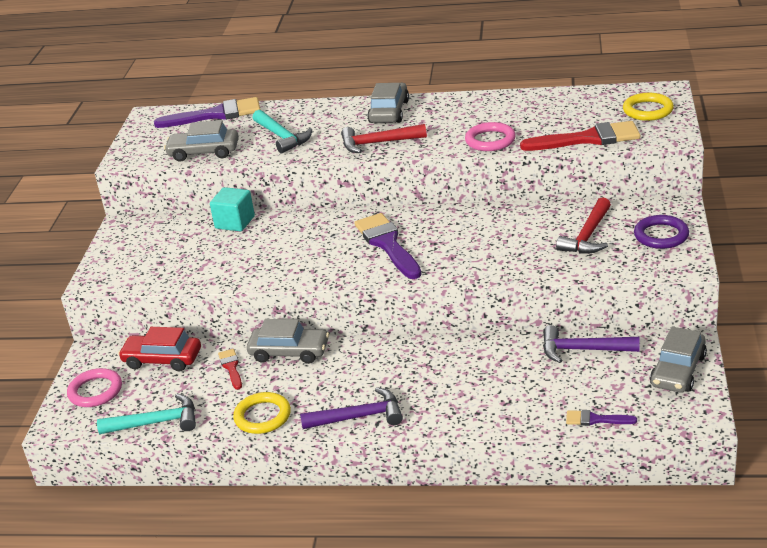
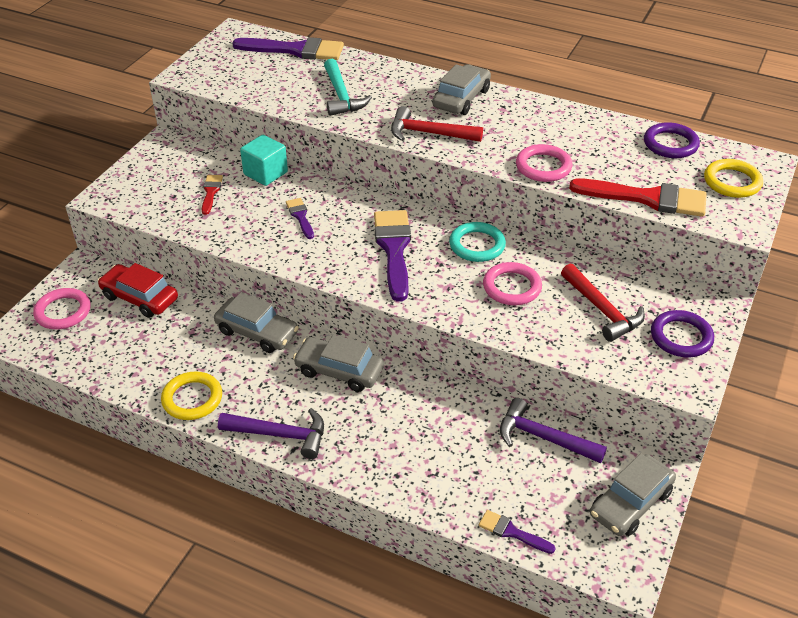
camera: 15 degrees right, 10 degrees up
turquoise hammer [97,394,196,435] -> none
grey car [164,120,239,162] -> grey car moved to [293,335,384,392]
red brush [218,349,242,390] -> red brush moved to [202,175,223,215]
red hammer [556,197,611,254] -> red hammer turned 75 degrees counterclockwise [561,264,645,342]
none -> purple brush [286,198,314,239]
none -> turquoise ring [449,222,506,262]
none -> pink ring [483,262,542,305]
none -> purple ring [644,122,700,158]

